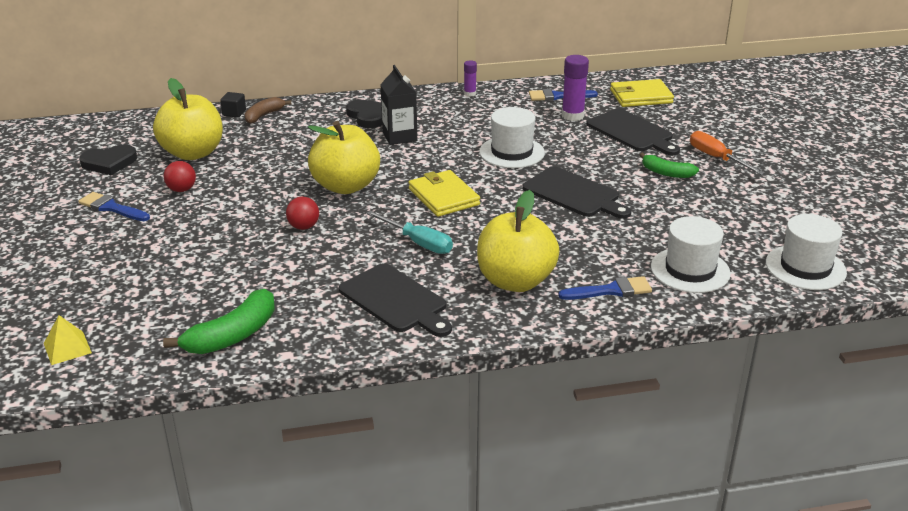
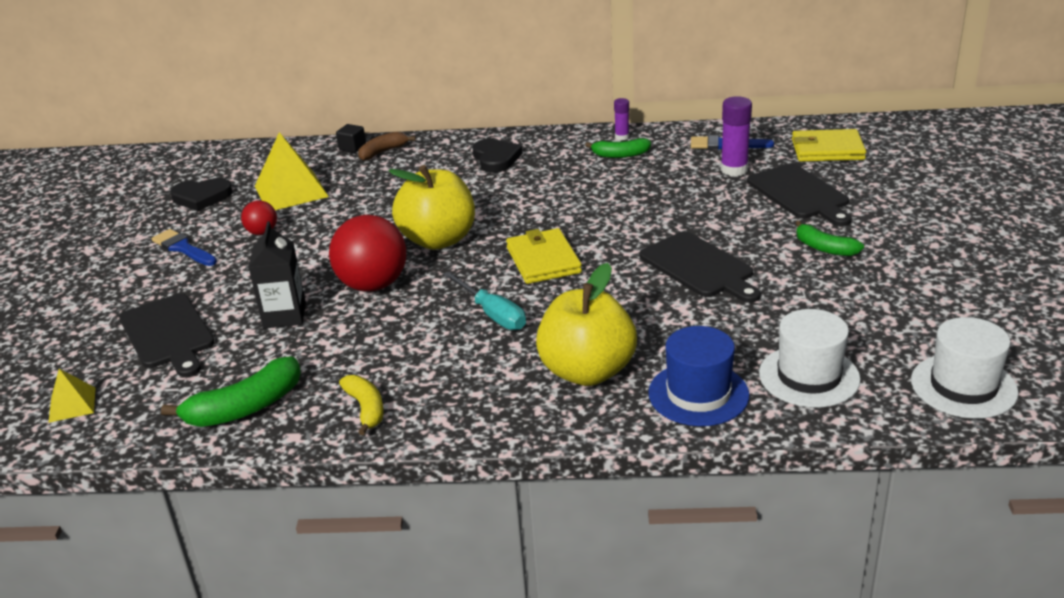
camera: 15 degrees right, 0 degrees up
yellow apple [153,78,223,160] -> yellow pyramid [255,132,329,210]
red ball [286,197,319,230] -> red ball [329,215,406,292], size x2.00
black cutting board [339,263,452,337] -> black cutting board moved to [119,293,215,377]
black carton [380,65,417,145] -> black carton moved to [248,221,306,328]
white hat [479,107,545,168] -> none
blue brush [558,276,652,300] -> blue hat [648,326,749,426]
orange screwdriver [690,131,765,175] -> none
none -> yellow banana [339,375,384,435]
none -> green banana [585,138,651,158]

